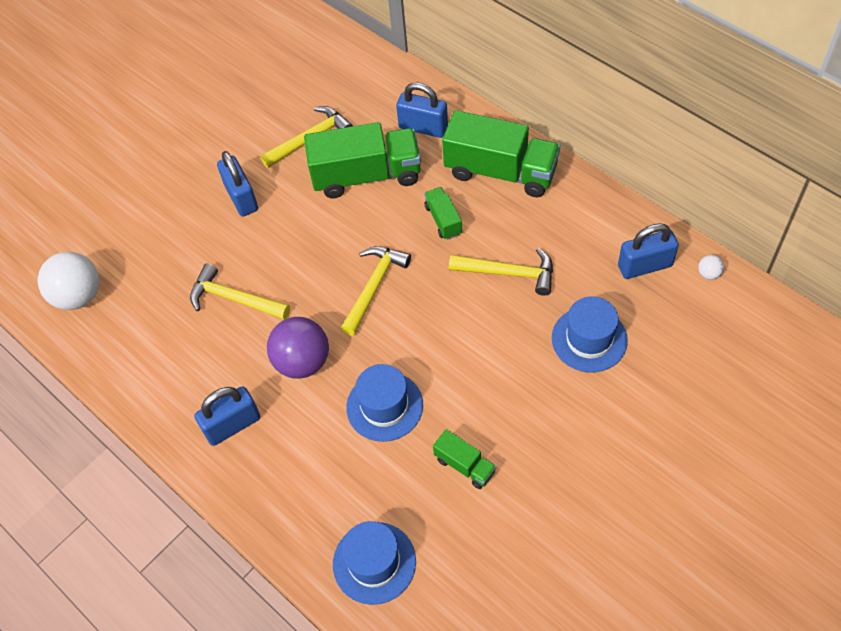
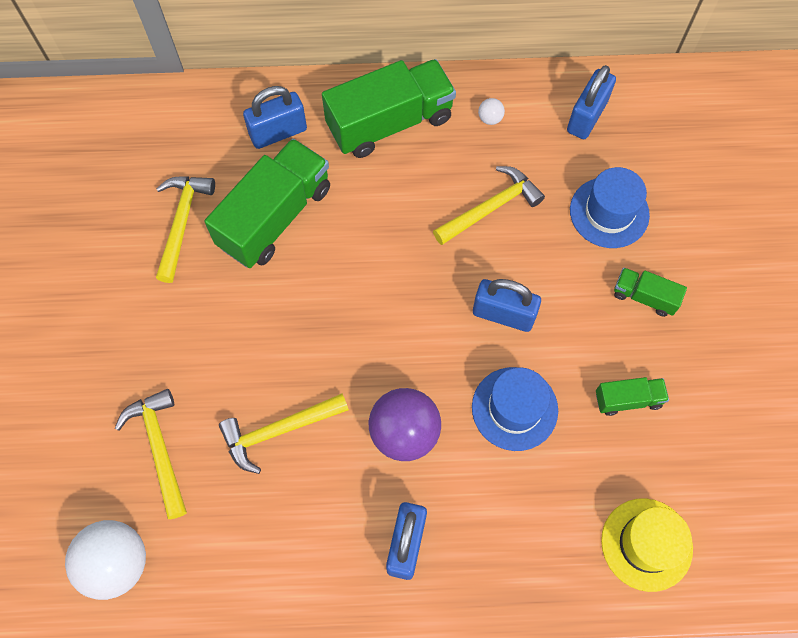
camera: 50 degrees left, 10 degrees up
blue padlock [217,151,258,216] -> blue padlock moved to [473,279,541,332]
blue hat [333,521,416,605] -> yellow hat [601,498,693,592]
yellow hammer [341,246,411,336] -> yellow hammer moved to [115,389,187,519]
green truck [424,187,462,240] -> green truck moved to [614,268,687,317]
white ball [698,255,724,280] -> white ball moved to [478,98,505,125]

